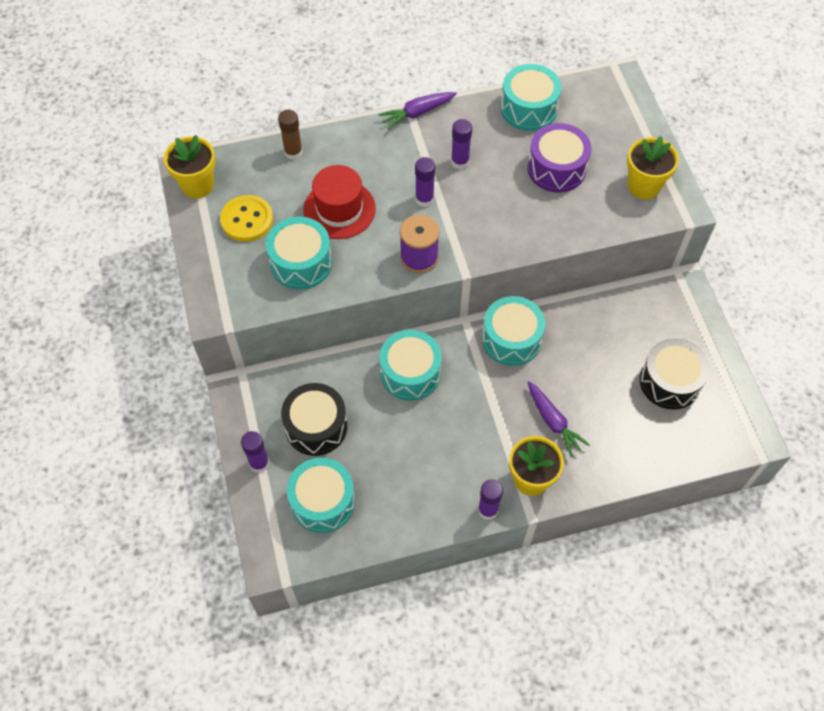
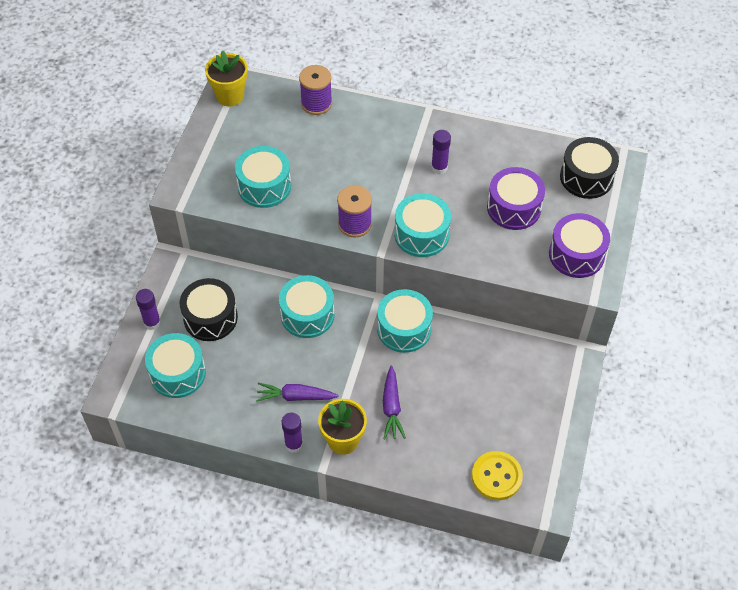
camera: 30 degrees right, 5 degrees down
yellow button [220,195,273,242] -> yellow button moved to [472,451,523,500]
brown glue stick [278,110,303,160] -> purple spool [299,65,332,115]
red hat [303,165,376,239] -> none
purple carrot [379,92,457,130] -> purple carrot moved to [256,382,339,402]
purple glue stick [415,157,435,207] -> none
turquoise drum [501,64,561,131] -> turquoise drum moved to [394,193,451,257]
yellow flower pot [627,136,679,200] -> purple drum [549,213,610,278]
black drum [640,338,710,410] -> black drum moved to [560,137,619,199]

